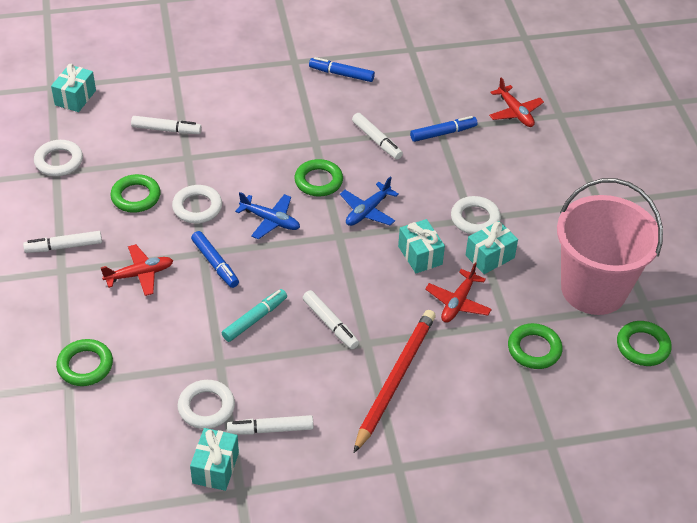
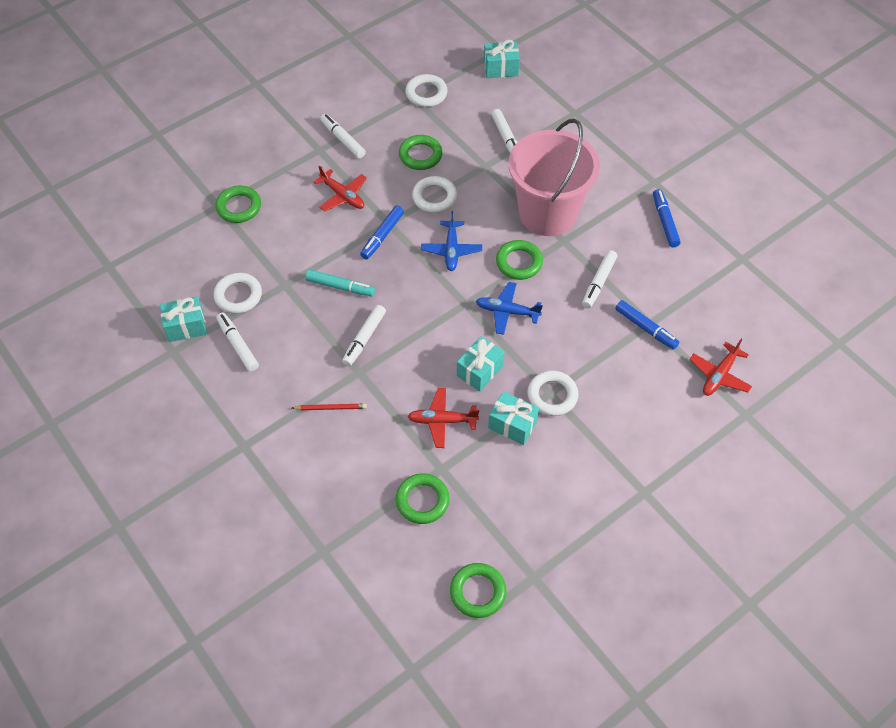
camera: 65 degrees right, 10 degrees up
red pencil [354,310,436,453] -> red pencil [292,404,367,410], size x0.43
pink bucket [557,178,663,315] -> pink bucket moved to [509,119,600,236]

